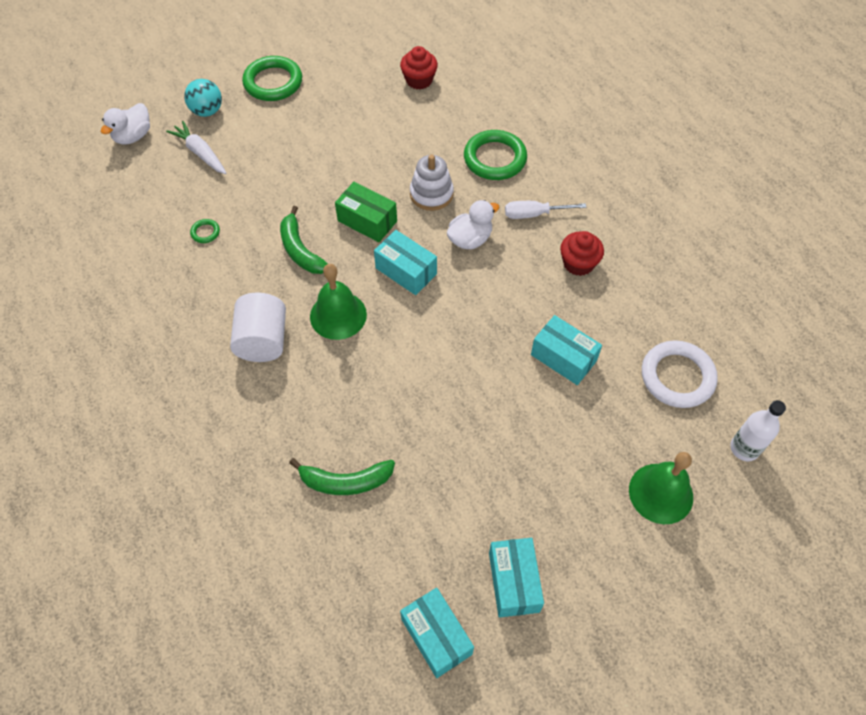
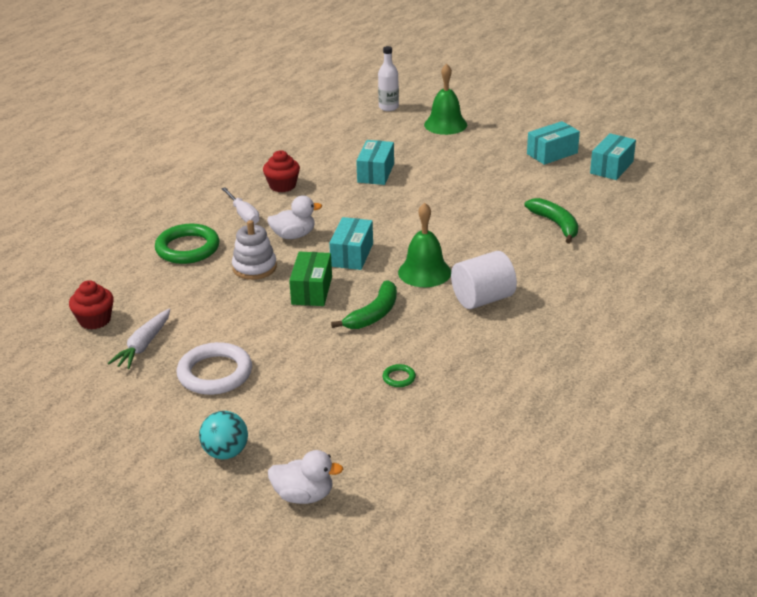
camera: 115 degrees left, 25 degrees down
white carrot [166,121,226,174] -> white carrot moved to [108,309,170,369]
green ring [242,56,302,101] -> none
white duck [447,200,499,249] -> white duck turned 135 degrees clockwise [267,195,322,239]
white ring [642,340,718,408] -> white ring moved to [177,342,252,395]

